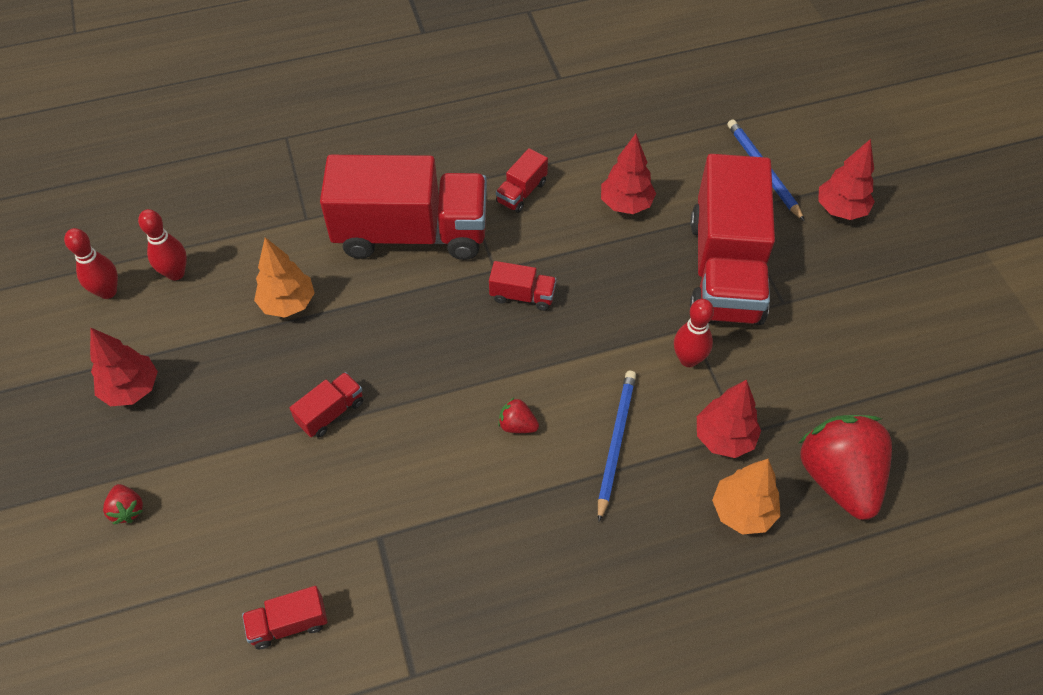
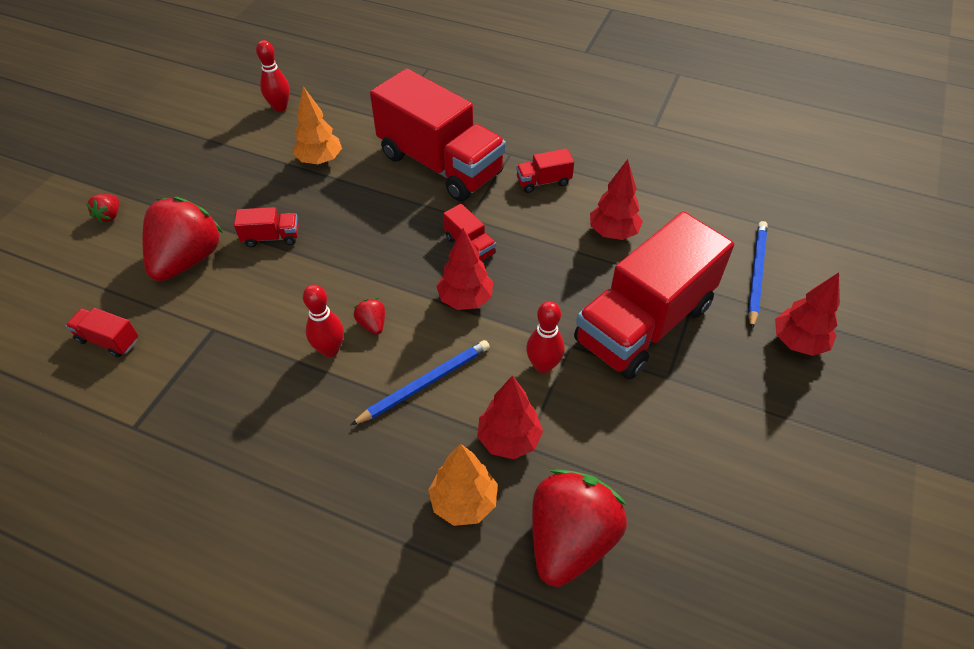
camera: 40 degrees right, 5 degrees down
red bowling pin [64,228,118,299] -> red bowling pin moved to [303,284,344,357]
red tree [90,328,158,406] -> red tree moved to [436,228,493,310]
none -> red strawberry [142,197,223,281]

